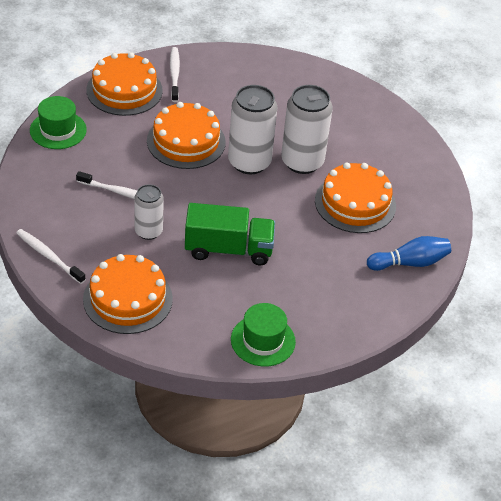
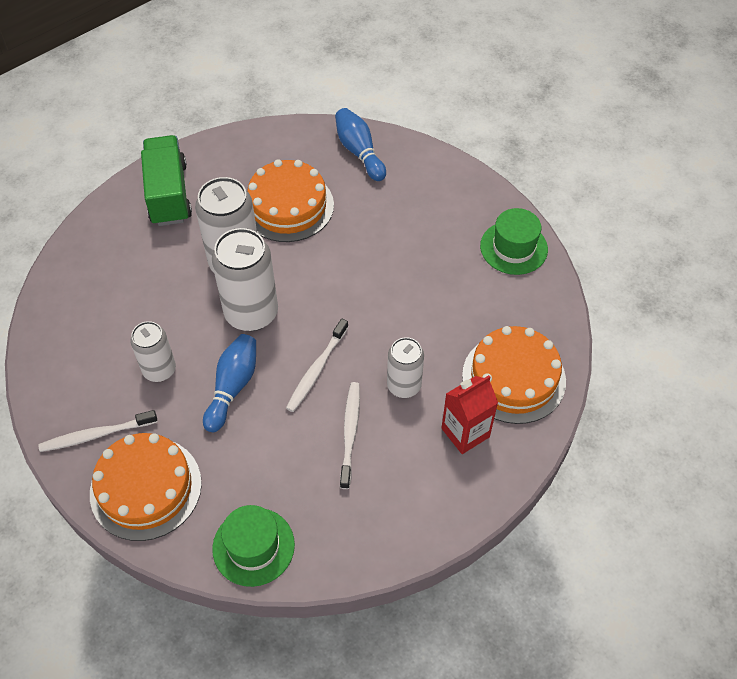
camera: 100 degrees left, 10 degrees up
white toothbrush [16,229,86,284] -> white toothbrush moved to [286,319,348,412]
orange cake [147,102,226,169] -> blue bowling pin [203,334,256,432]
green truck [185,203,275,265] -> green truck moved to [141,135,192,226]
none -> white can [130,321,176,382]
none -> red carton [442,375,498,454]

